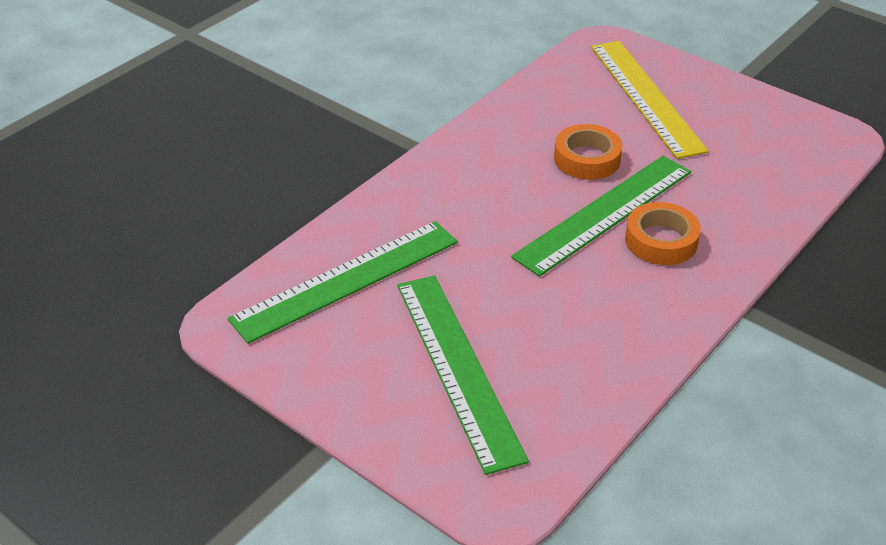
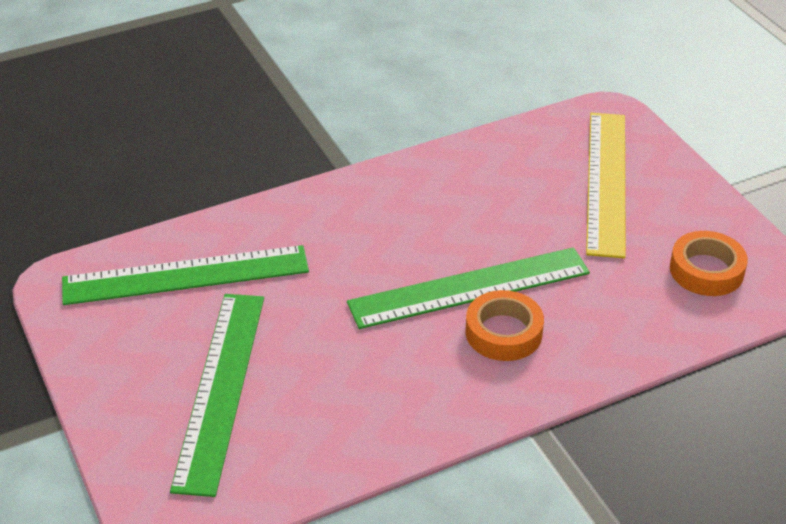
camera: 25 degrees right, 0 degrees up
orange tape [554,124,623,180] -> orange tape moved to [670,231,748,296]

